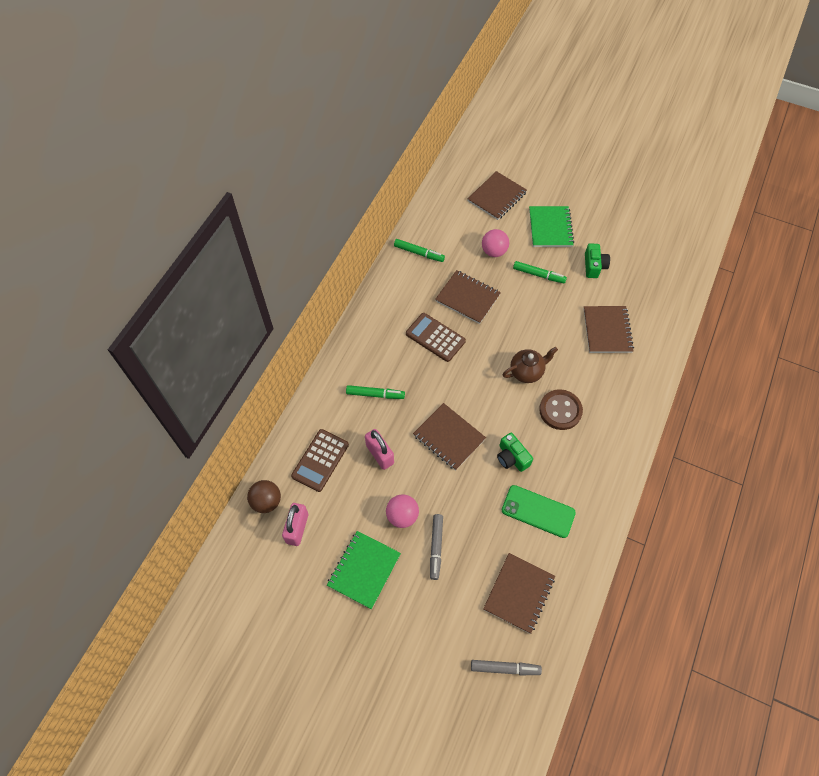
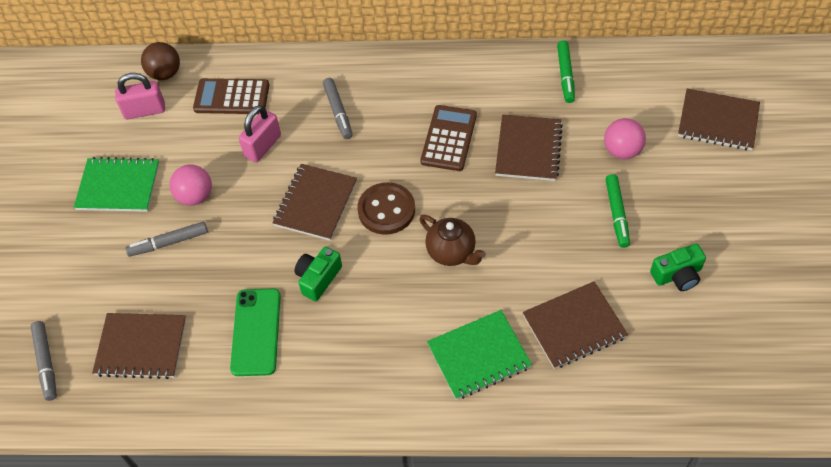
camera: 70 degrees right, 5 degrees down
green marker [346,385,405,399] -> grey marker [323,78,352,139]
green notebook [529,206,574,247] -> green notebook moved to [427,310,532,400]
brown button [539,389,583,430] -> brown button moved to [358,182,415,235]

